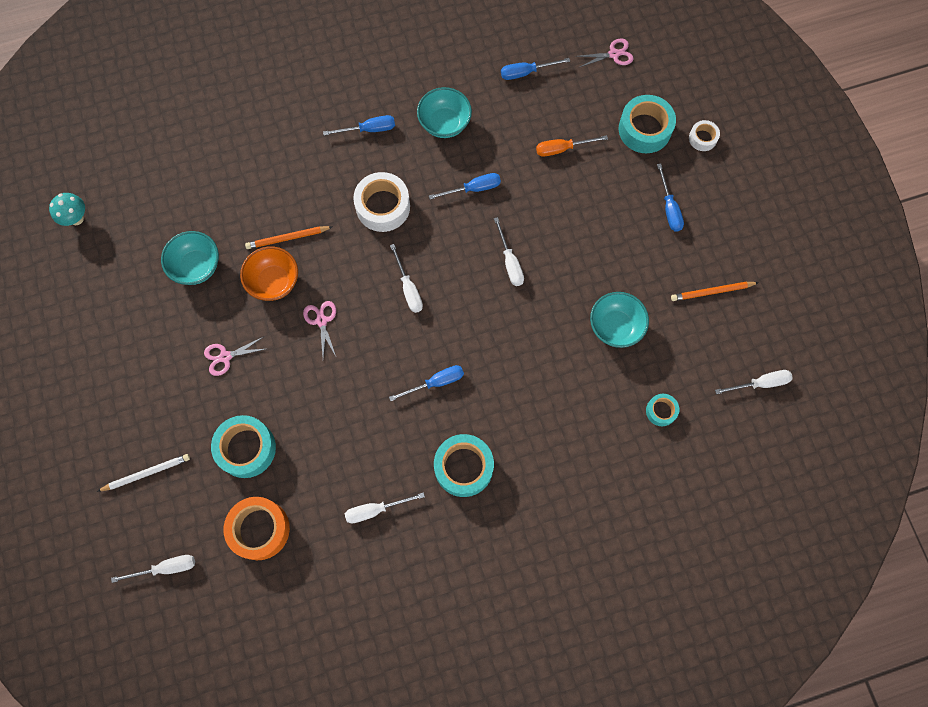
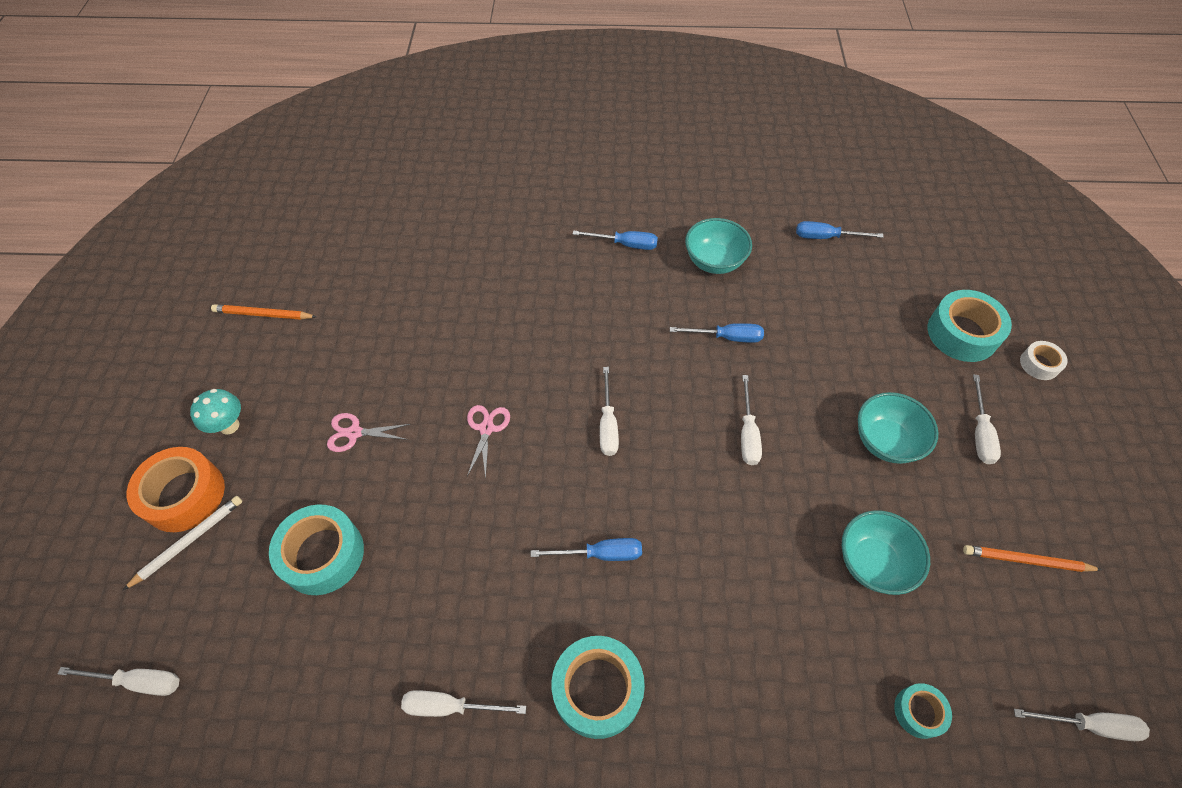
camera: 20 degrees right, 15 degrees down
turquoise mushroom [49,193,85,226] -> turquoise mushroom moved to [190,389,241,435]
white pencil [97,454,190,492] -> white pencil turned 45 degrees counterclockwise [123,496,242,590]
turquoise bowl [161,231,219,285] -> turquoise bowl moved to [858,392,938,464]
orange tape [224,497,290,560] -> orange tape moved to [127,447,225,532]
orange bowl [240,246,298,301] -> none
orange pencil [245,226,332,249] -> orange pencil moved to [211,304,317,320]
white tape [353,172,410,232] -> none
orange screwdriver [536,135,608,157] -> none
pink scissors [575,38,634,67] -> none
blue screwdriver [657,164,684,232] -> white screwdriver [973,374,1001,464]

